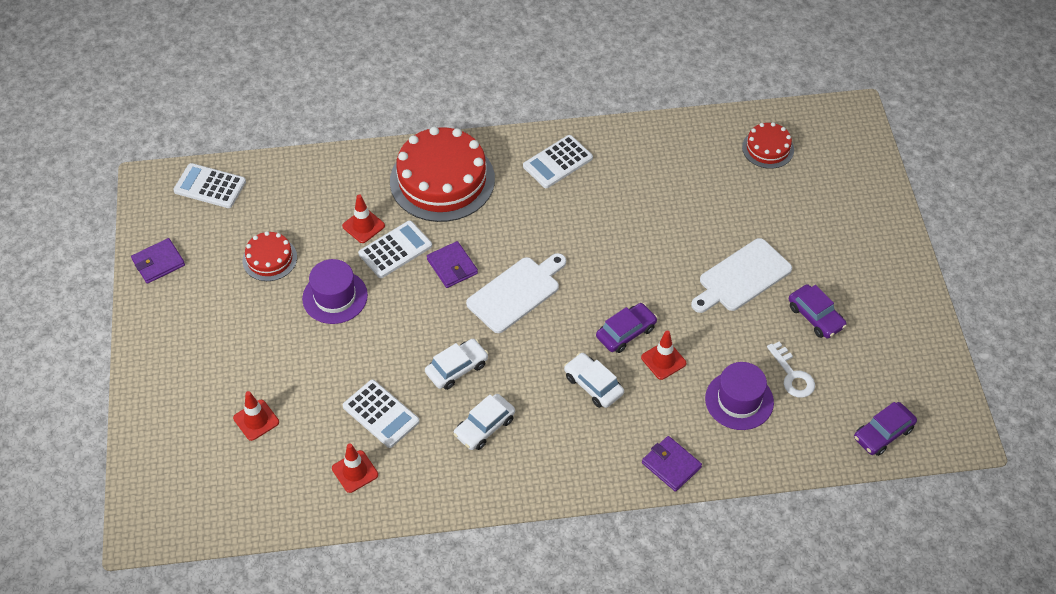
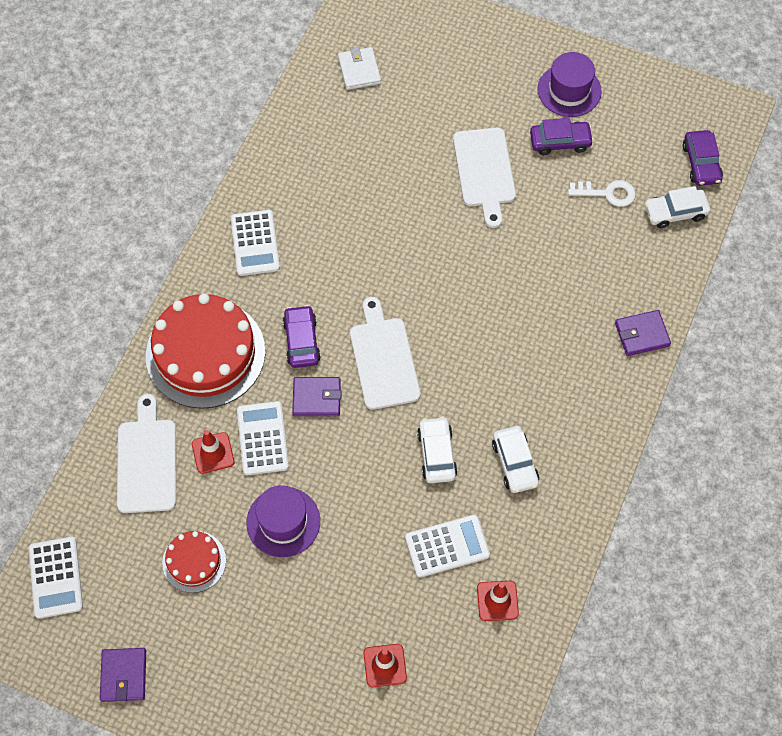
camera: 60 degrees left, 10 degrees up
white calculator [173,163,246,208] -> white calculator turned 60 degrees counterclockwise [29,537,83,619]
white car [564,353,624,408] -> white car moved to [645,186,710,228]
purple car [596,303,657,353] -> purple car moved to [283,305,321,368]
red traffic cone [641,331,686,380] -> none
purple hat [705,362,774,430] -> purple hat moved to [537,52,602,117]
red cake [742,122,794,169] -> white wallet [338,47,381,90]
none -> white cutting board [117,394,176,513]

